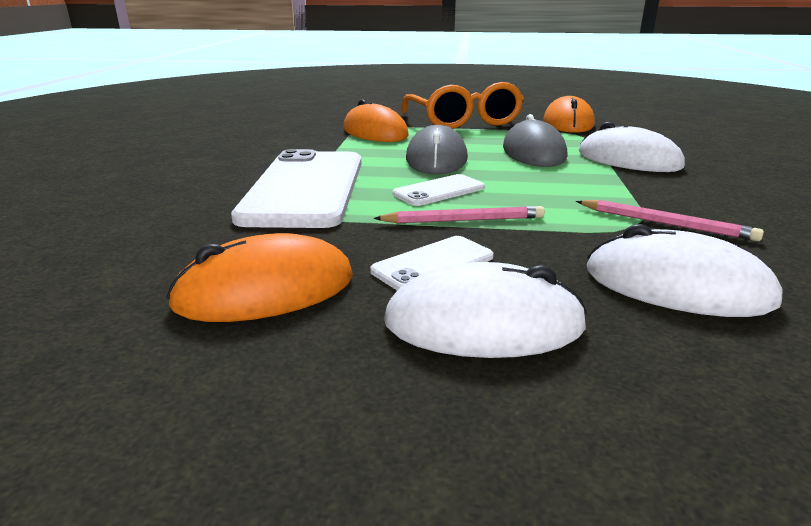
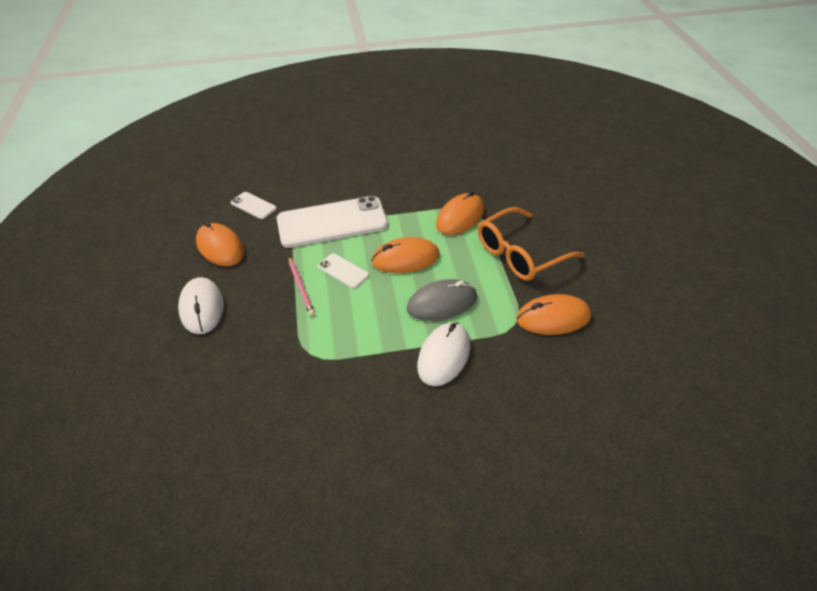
camera: 75 degrees right, 20 degrees up
white phone [370,236,494,291] -> white phone moved to [231,192,277,219]
grey mouse [406,125,468,174] -> orange mouse [371,237,440,273]
pink pencil [576,200,764,241] -> none
white mouse [587,224,783,317] -> none

